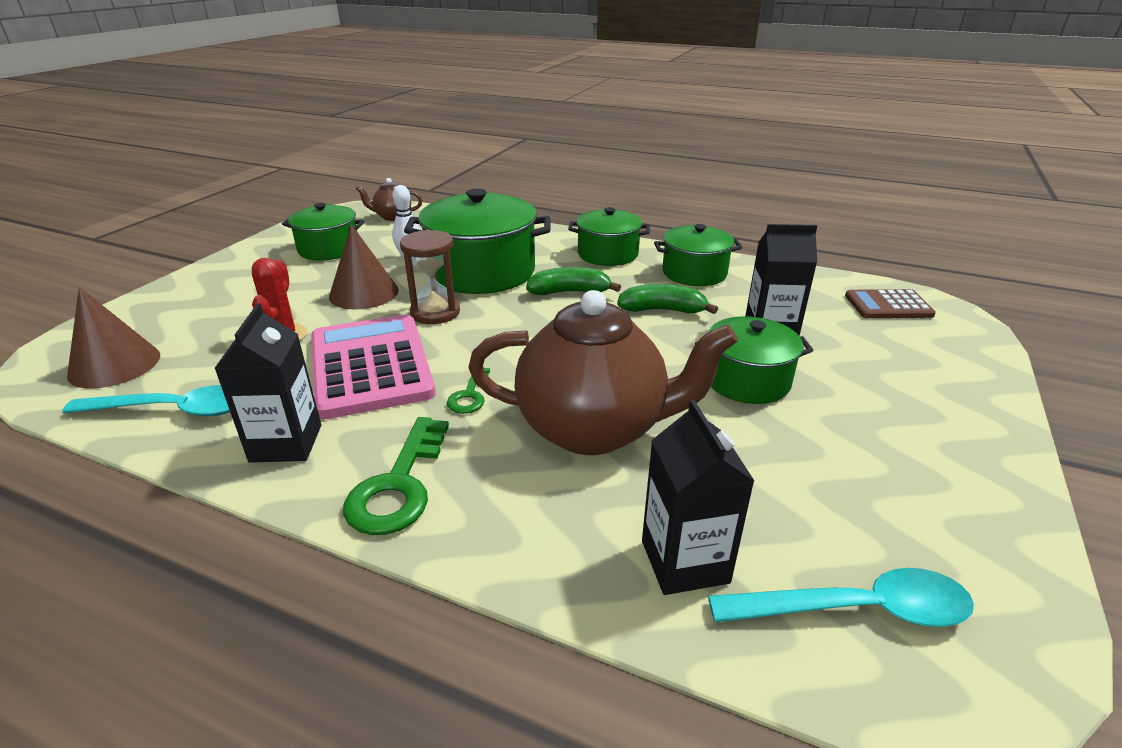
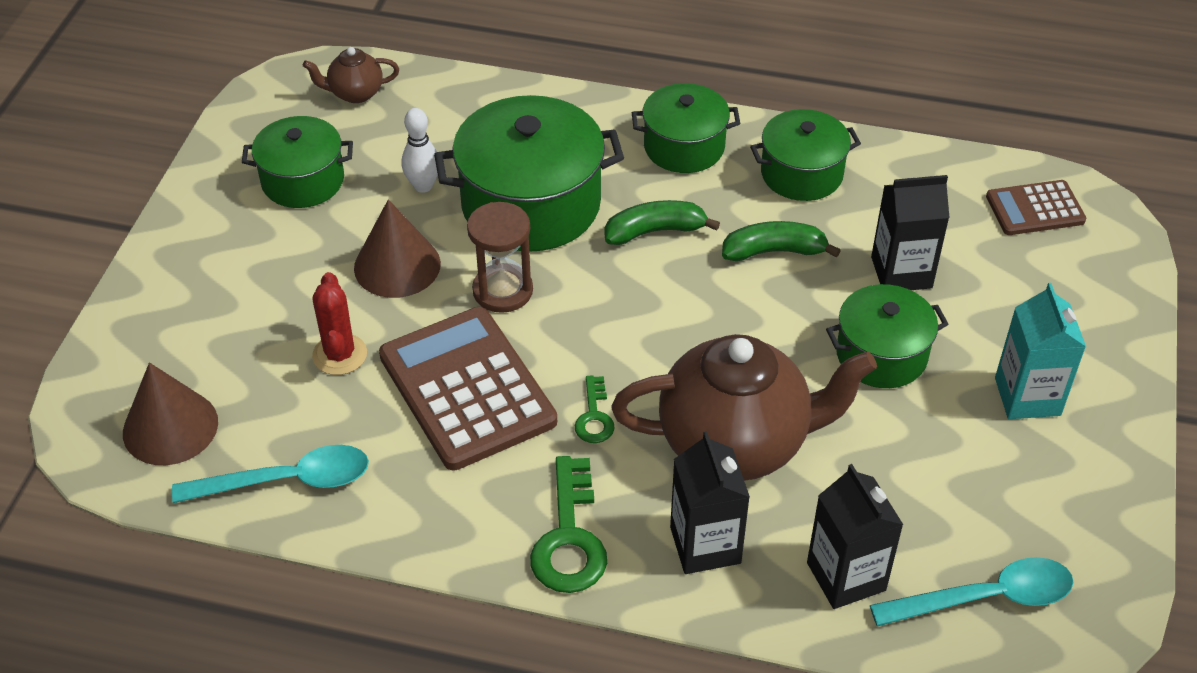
camera: 10 degrees left, 15 degrees up
black carton [214,303,321,463] -> black carton moved to [670,431,750,574]
pink calculator [311,314,436,419] -> brown calculator [379,307,557,471]
none -> turquoise carton [995,283,1086,419]

